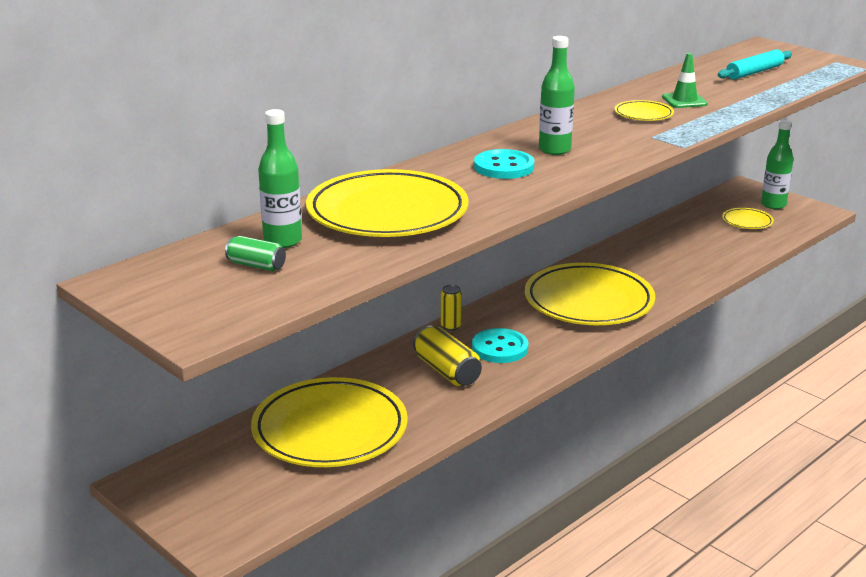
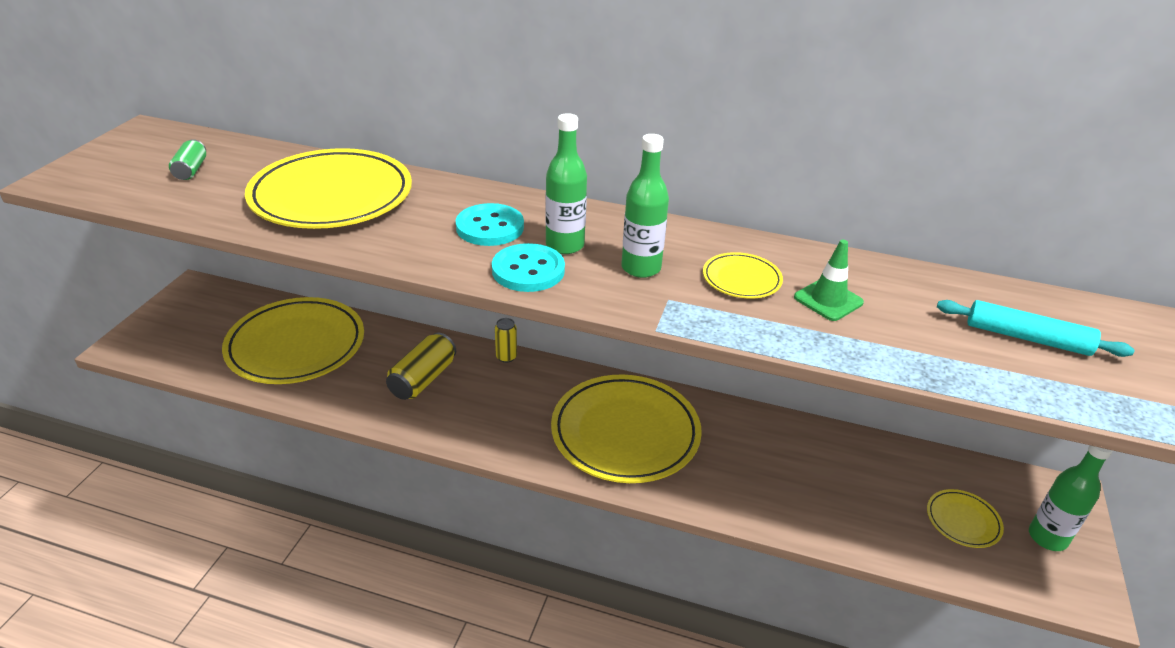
camera: 60 degrees right, 10 degrees up
green bottle [258,109,302,248] -> green bottle moved to [622,134,669,278]
turquoise button [472,328,529,363] -> turquoise button moved to [492,243,565,292]

